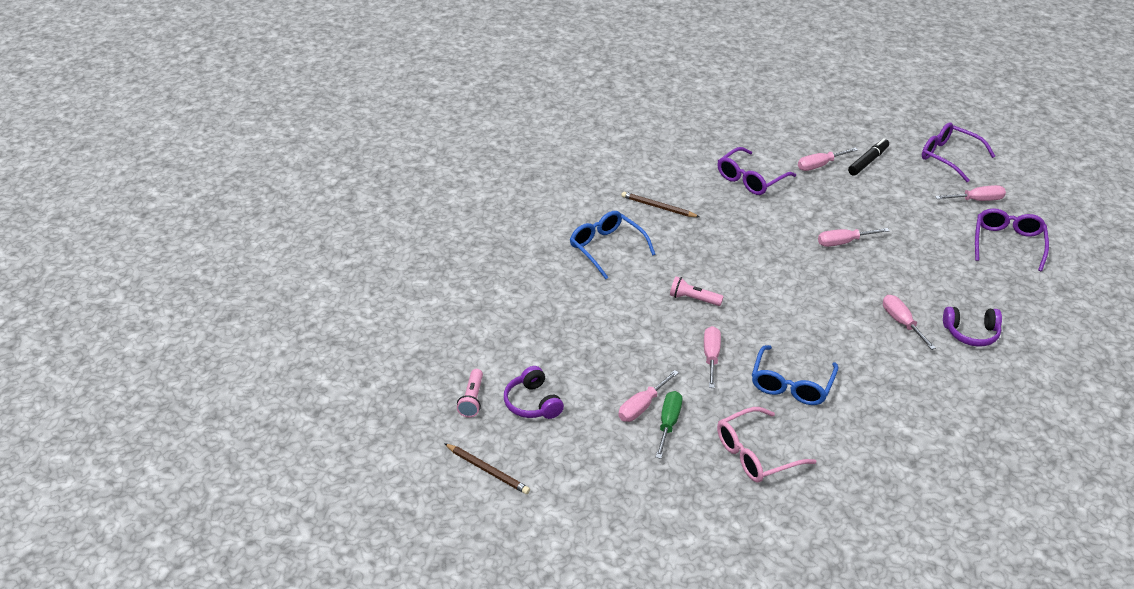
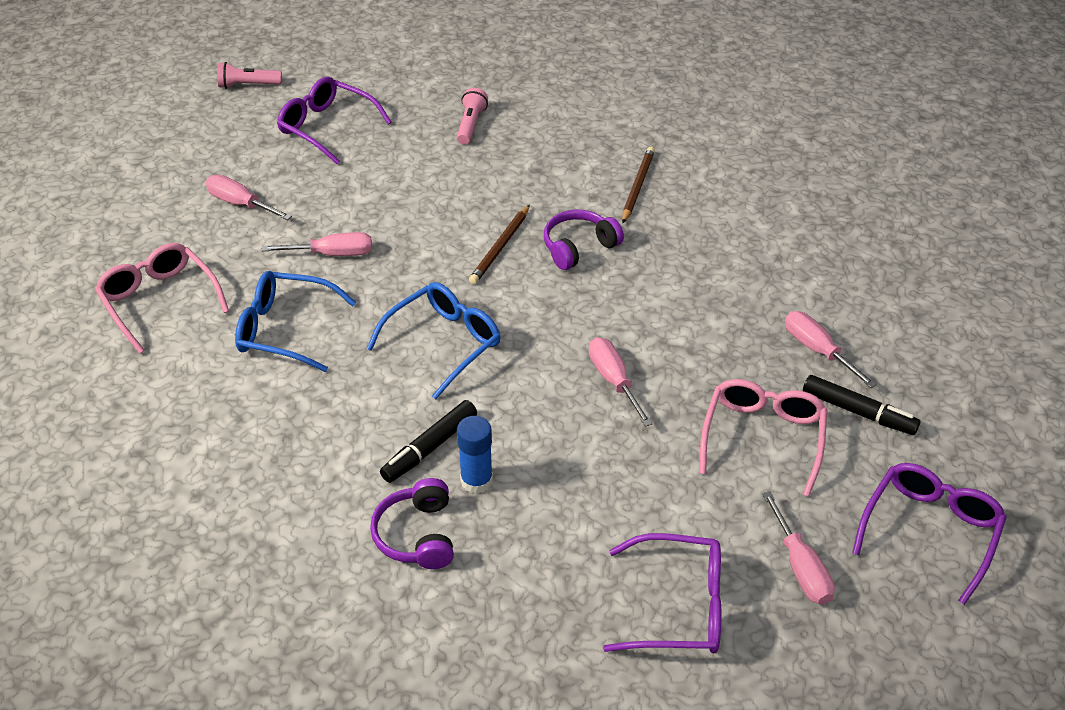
camera: 80 degrees right, 5 degrees up
brown pencil [444,443,530,494] -> brown pencil moved to [469,205,530,284]
purple headphones [504,366,564,419] -> purple headphones moved to [544,210,624,270]
blue glasses [570,211,656,279] -> blue glasses moved to [366,282,500,399]
green screwdriver [656,391,682,459] -> none
pink flashlight [670,276,724,306] -> pink flashlight moved to [457,88,488,145]
purple glasses [718,147,796,195] -> purple glasses moved to [277,77,392,164]
pink screwdriver [883,295,936,350] -> black marker [380,400,477,483]
none -> blue glue stick [457,416,493,494]
none -> pink glasses [699,379,827,497]

